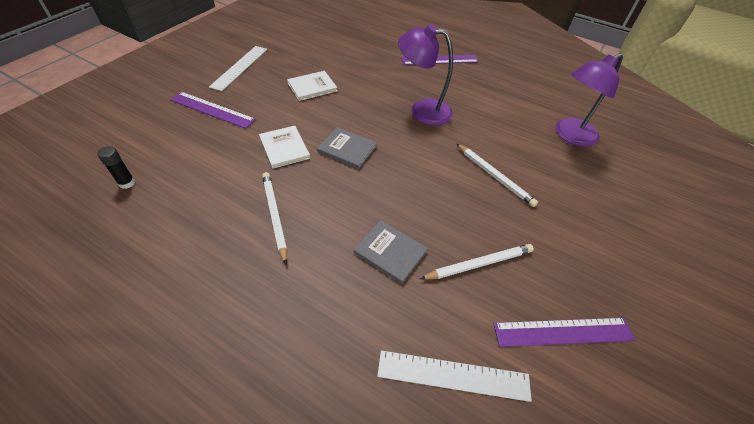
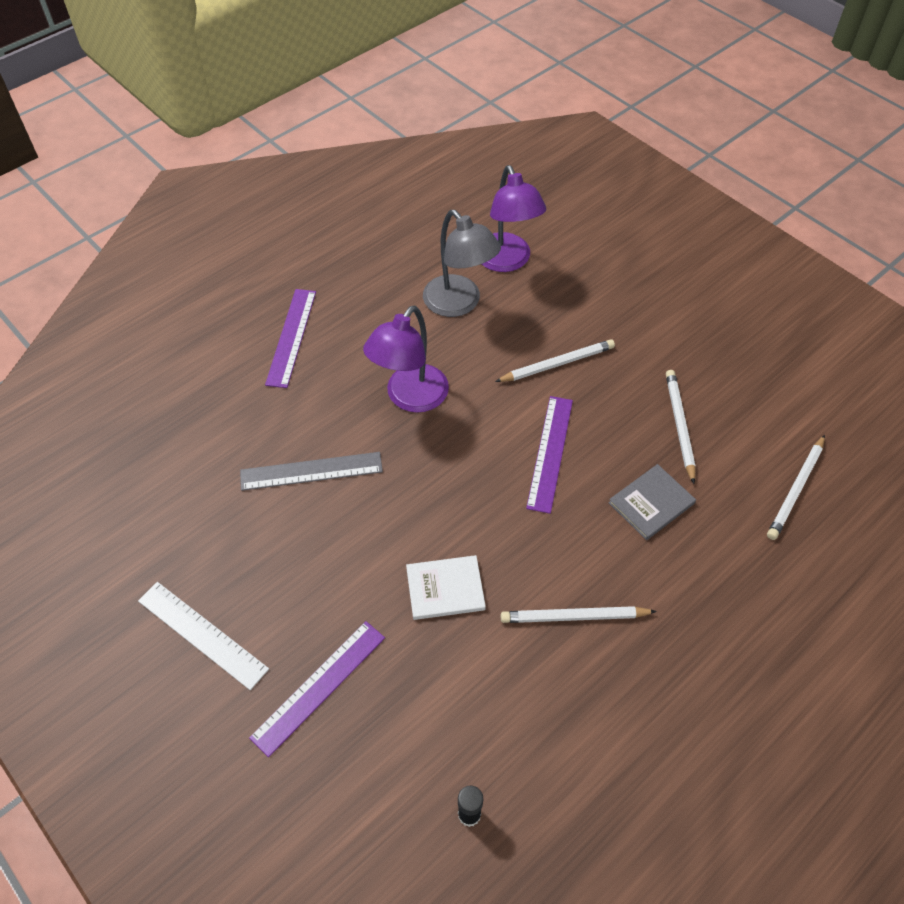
camera: 70 degrees left, 5 degrees up
white book [287,71,337,101] -> none
grey book [317,127,377,169] -> none
white ruler [377,350,532,402] -> white pencil [767,435,825,540]
purple ruler [493,318,635,347] -> purple ruler moved to [526,396,573,514]
none -> grey ruler [240,452,383,491]
none -> grey lamp [423,210,501,317]

